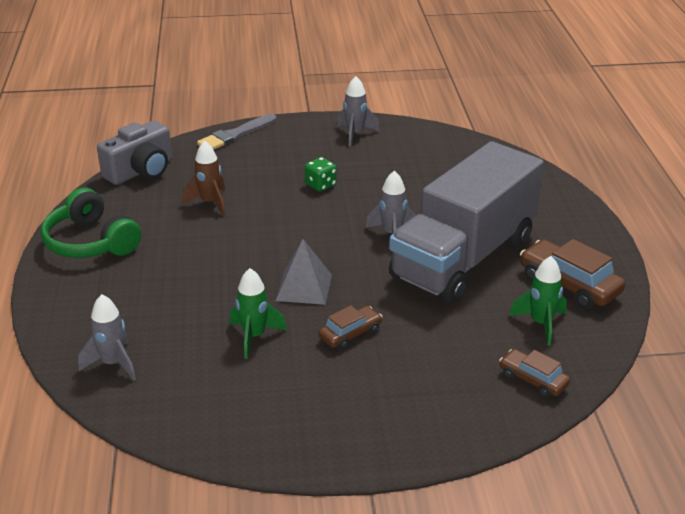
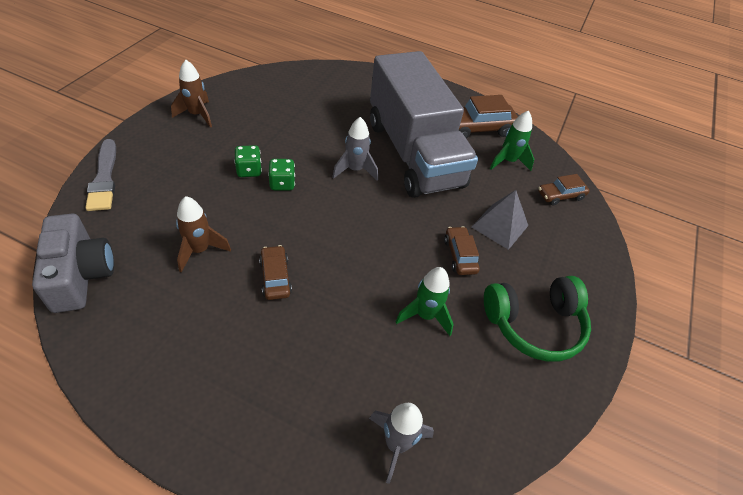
camera: 65 degrees left, 15 degrees up
green headphones [41,188,141,258] -> green headphones moved to [484,276,591,362]
grey pyramid [276,239,332,305] -> grey pyramid moved to [472,190,528,250]
grey rocket [336,76,380,147] -> brown rocket [171,60,212,128]
none -> brown car [259,245,292,300]
none -> green dice [268,159,295,190]

